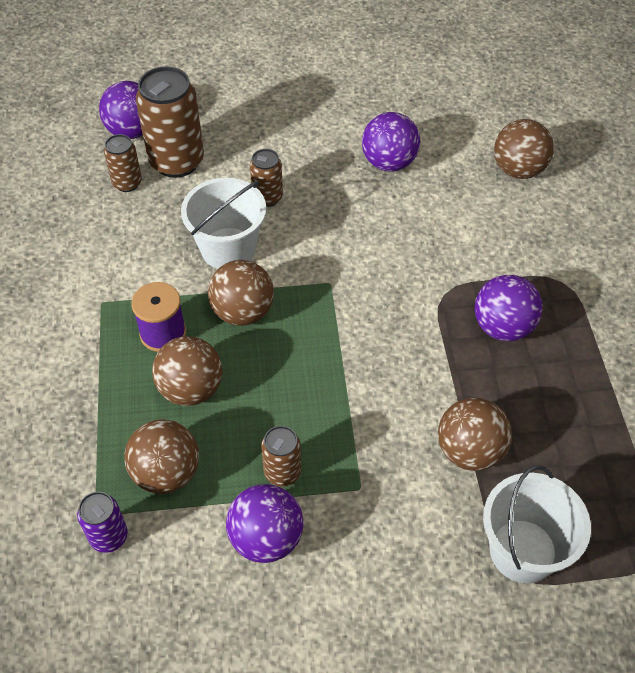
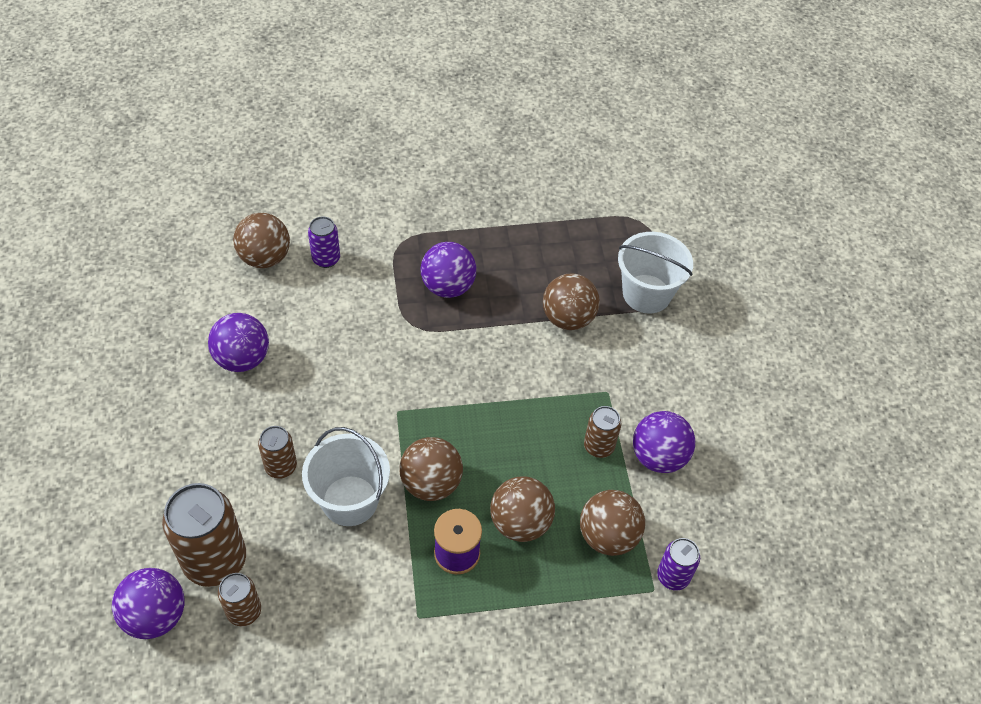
camera: 95 degrees left, 0 degrees up
none -> purple can [308,216,340,268]

